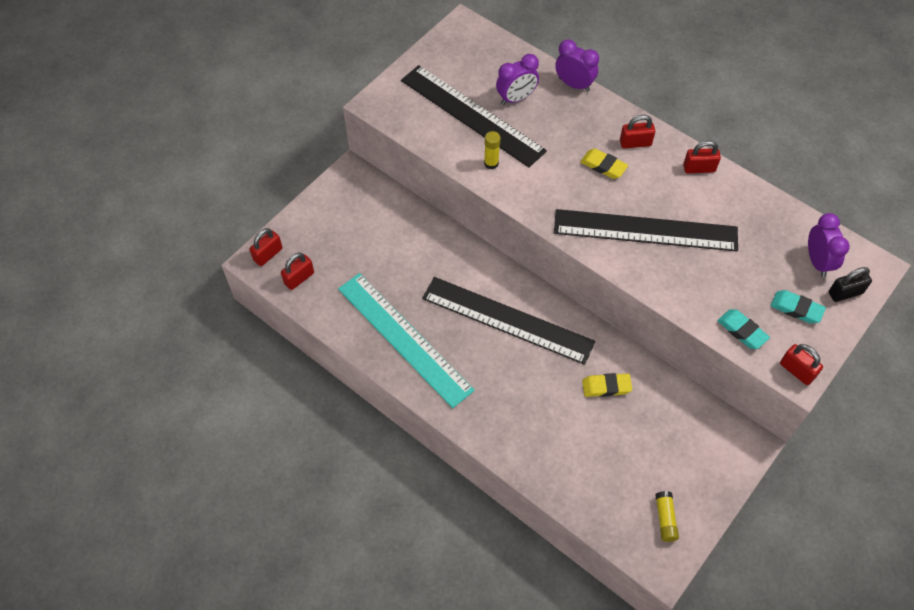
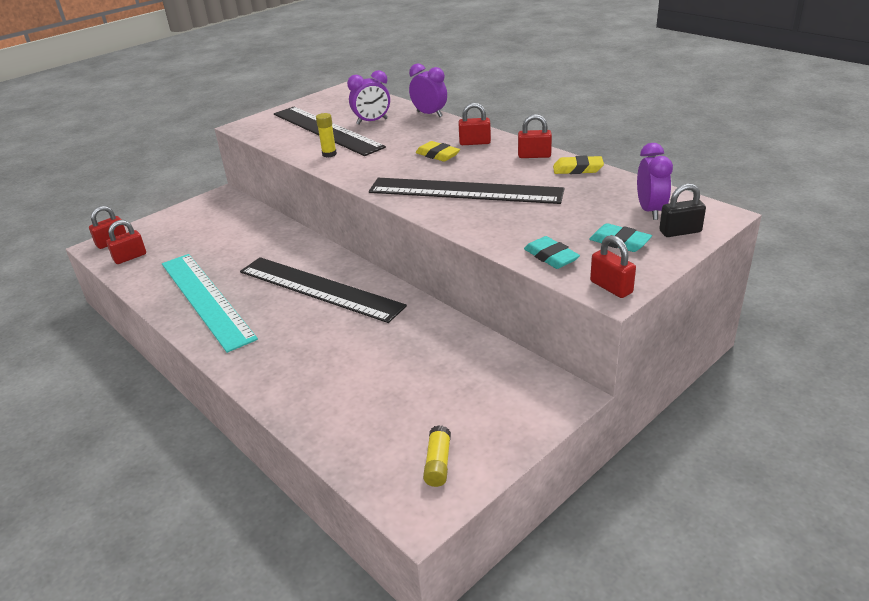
camera: 10 degrees right, 25 degrees down
yellow eraser [582,373,632,397] -> yellow eraser moved to [553,156,604,174]

